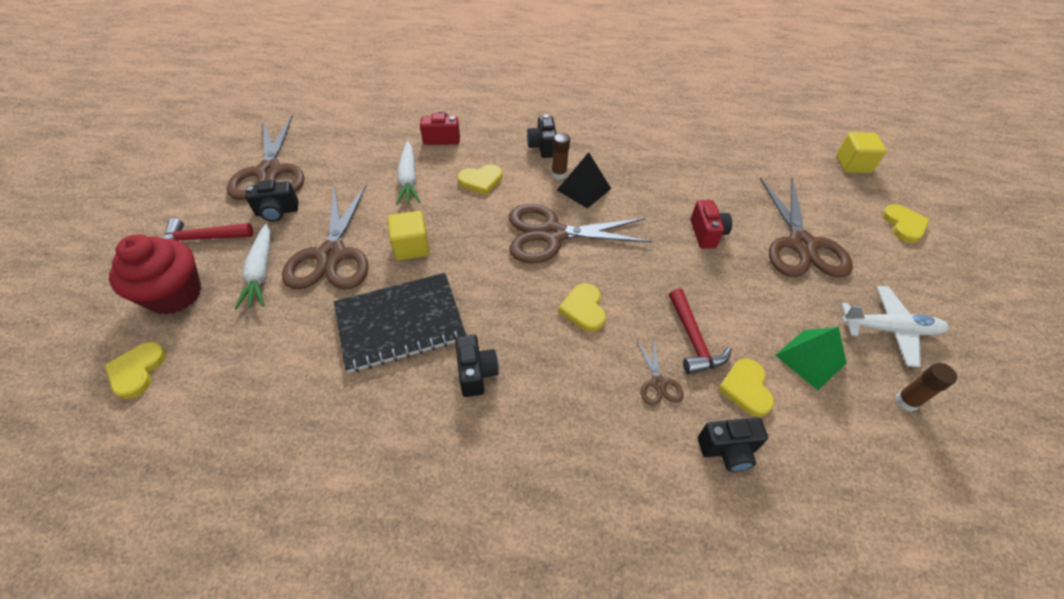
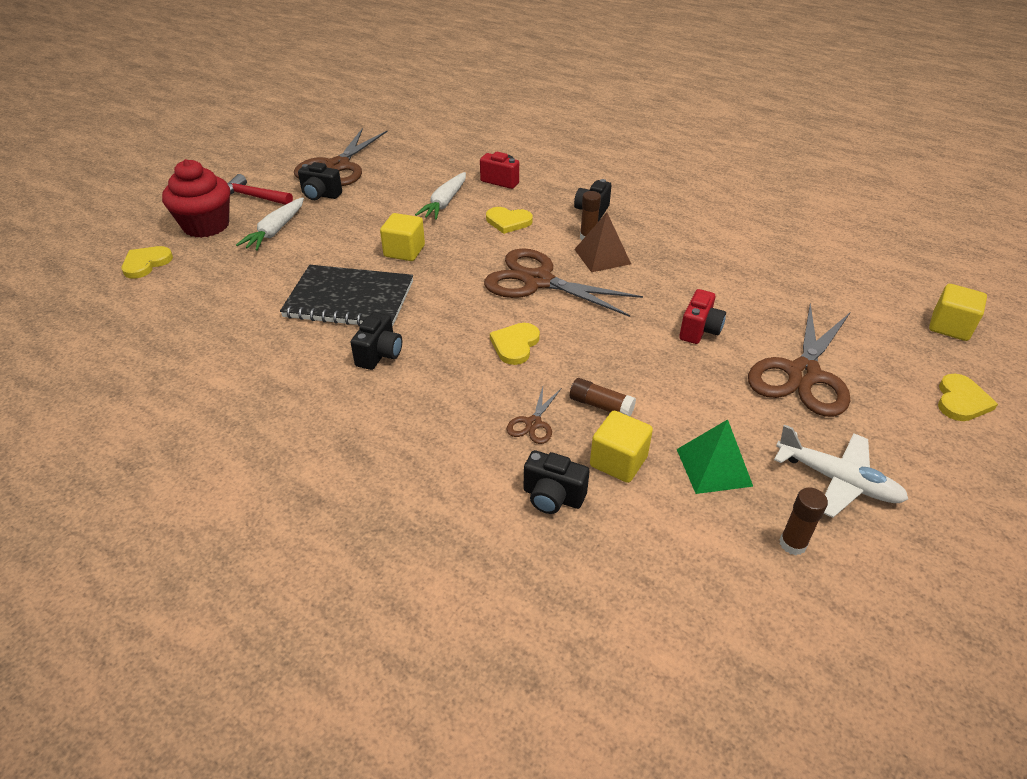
camera: 30 degrees right, 10 degrees down
brown scissors [282,185,369,289] -> none
black pyramid [557,152,611,209] -> brown pyramid [574,212,631,272]
red hammer [669,289,732,374] -> brown glue stick [570,378,636,416]
yellow heart [718,358,774,417] -> yellow cube [590,411,653,483]

